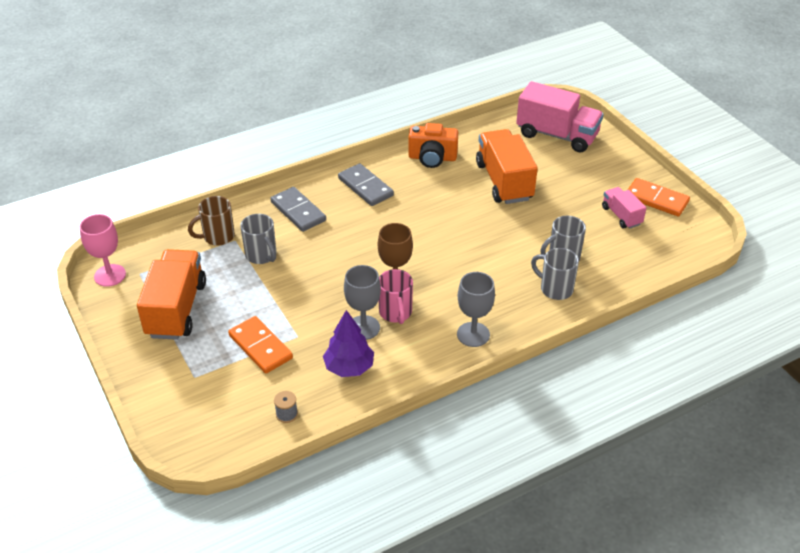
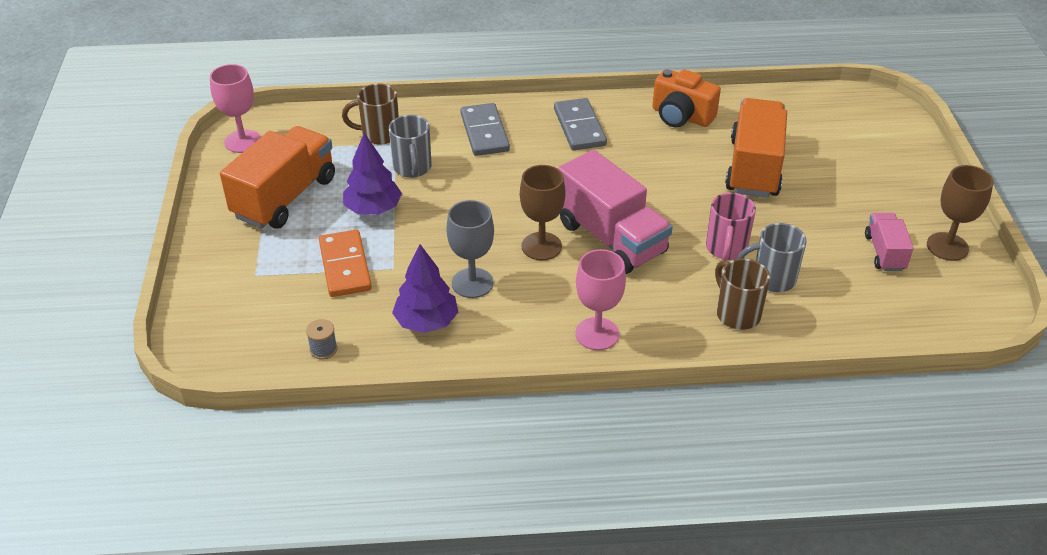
camera: 25 degrees right, 0 degrees up
pink mug [379,269,413,324] -> pink mug moved to [706,193,756,261]
grey goblet [457,272,495,347] -> pink goblet [575,249,626,350]
pink truck [516,81,604,153] -> pink truck moved to [558,150,673,274]
grey mug [531,248,579,300] -> brown mug [715,258,770,330]
orange domino [627,178,690,217] -> brown goblet [927,165,994,261]
none -> purple tree [343,133,402,215]

